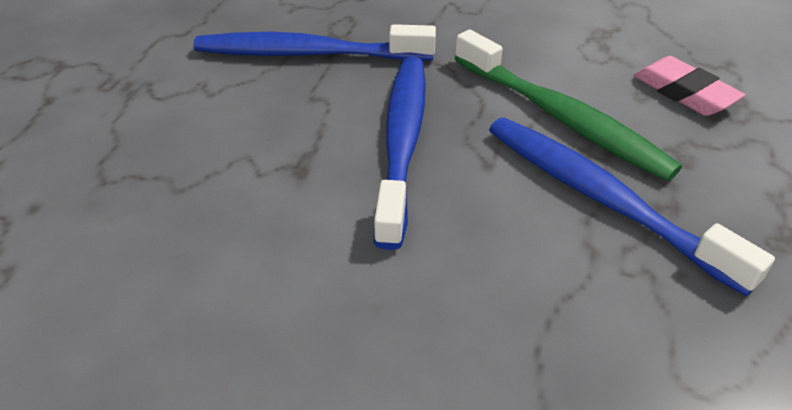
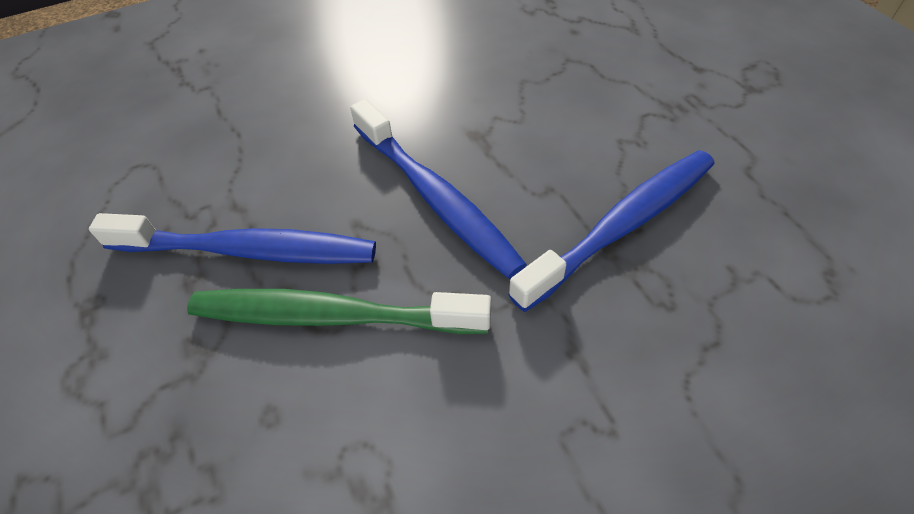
camera: 140 degrees right, 10 degrees up
pink eraser [634,56,745,116] -> none

